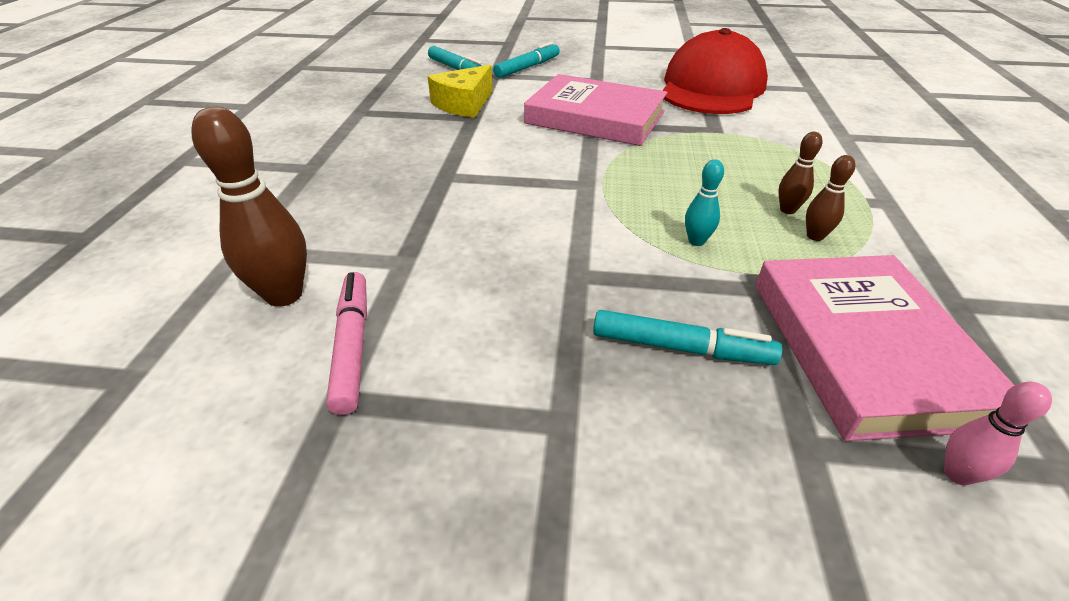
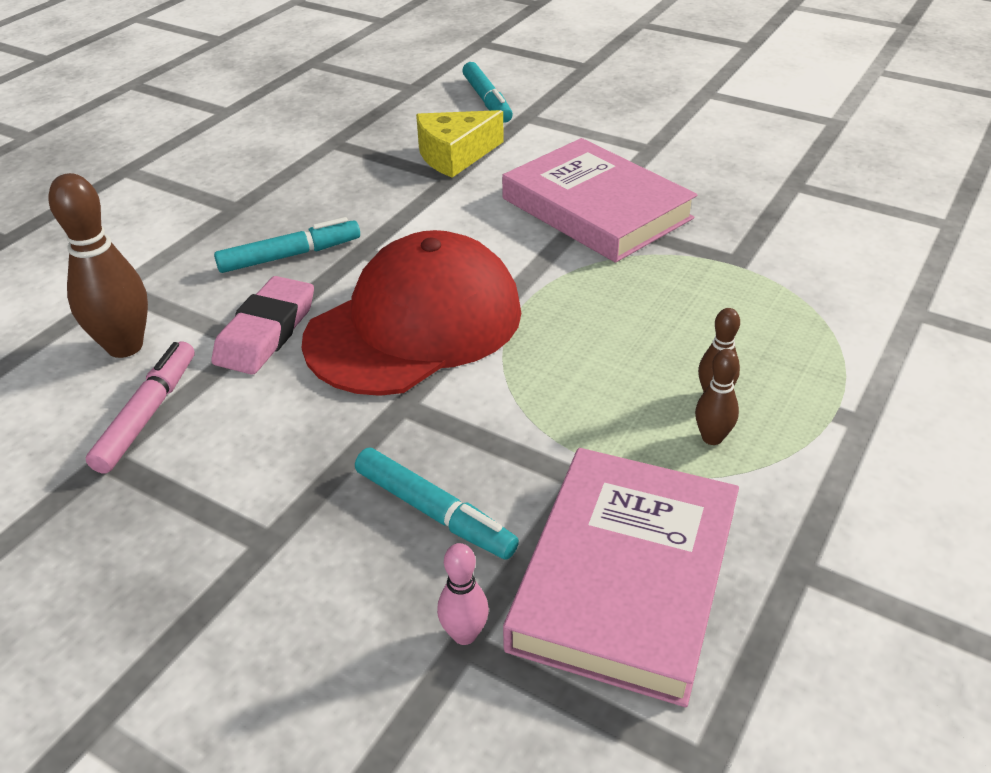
camera: 25 degrees right, 0 degrees up
turquoise marker [493,42,560,78] -> turquoise marker moved to [214,217,360,273]
red cap [662,28,768,114] -> red cap moved to [302,230,522,396]
turquoise bowling pin [685,159,724,246] -> none
pink bowling pin [944,382,1052,486] -> pink bowling pin moved to [437,543,489,645]
none -> pink eraser [212,276,314,375]

